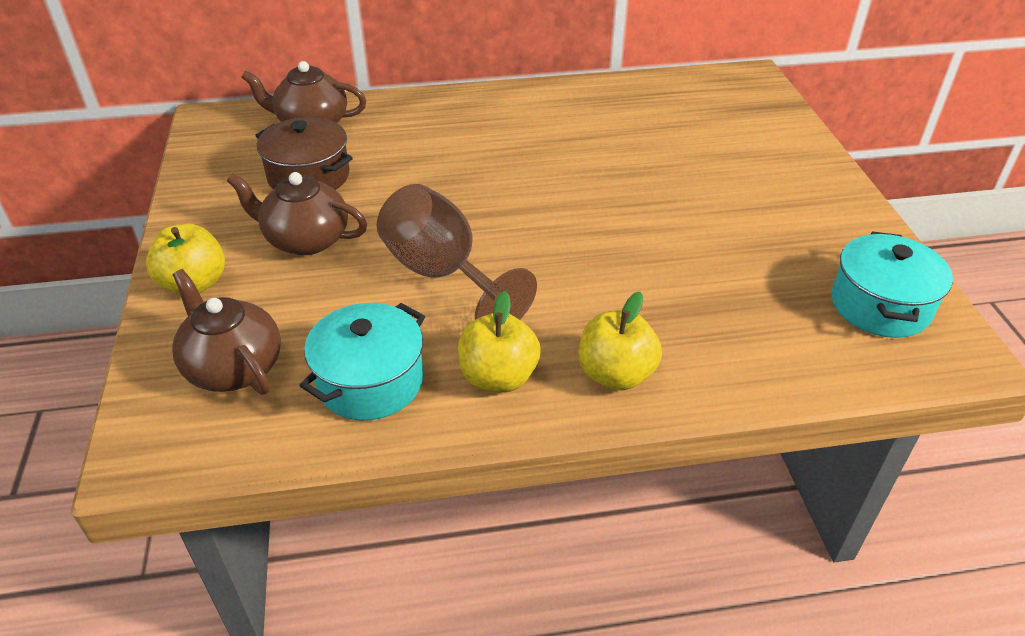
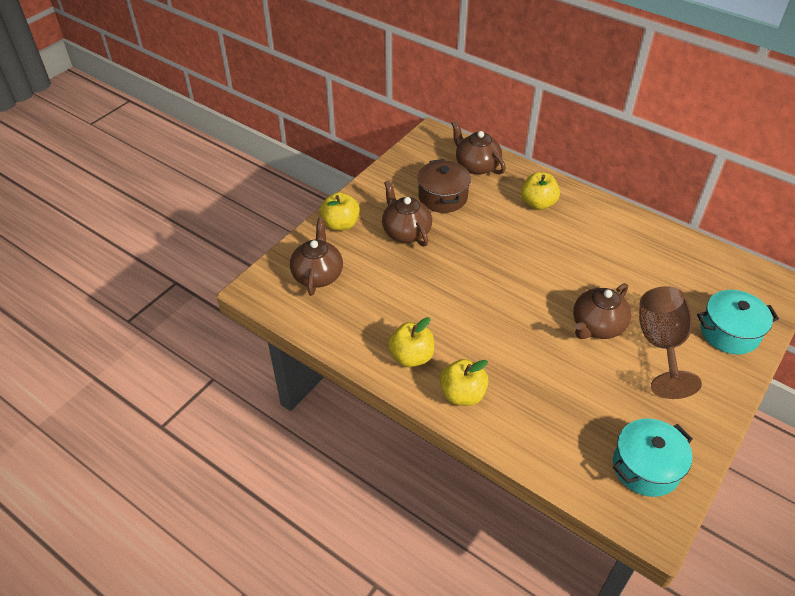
camera: 45 degrees right, 5 degrees up
turquoise pot [299,303,425,420] -> turquoise pot moved to [697,290,779,355]
brown goblet [377,184,537,320] -> brown goblet moved to [639,286,702,399]
none -> yellow apple [521,172,560,210]
none -> brown teapot [573,283,631,339]

